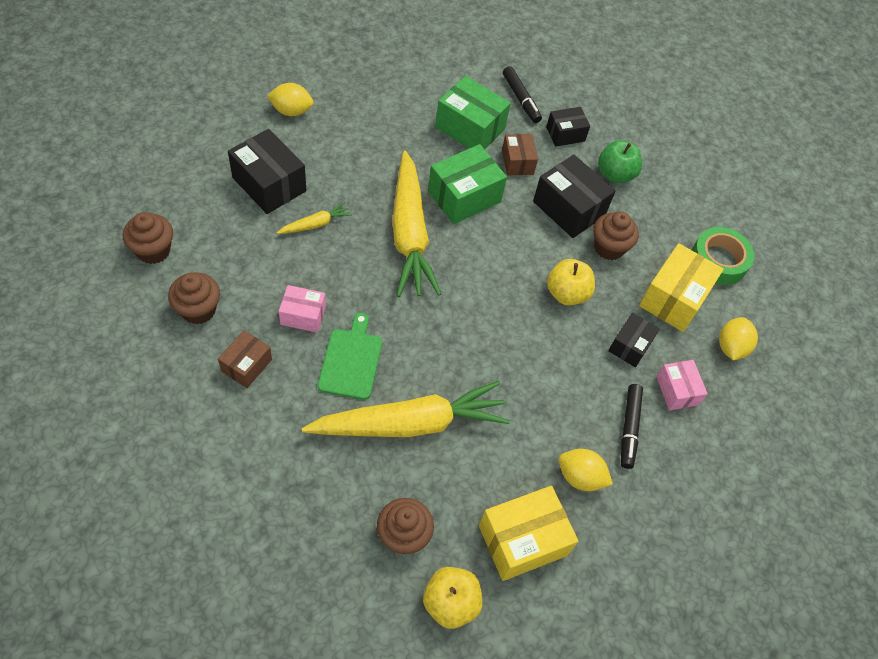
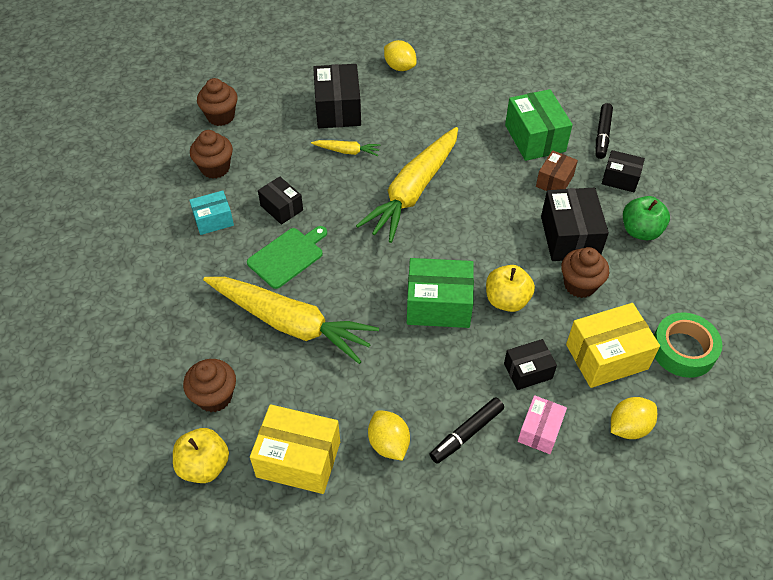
camera: 45 degrees right, 5 degrees down
brown box [218,330,272,388] -> turquoise box [189,190,234,235]
pink box [279,285,326,333] -> black box [258,176,303,225]
green box [428,144,507,224] -> green box moved to [407,258,474,328]

